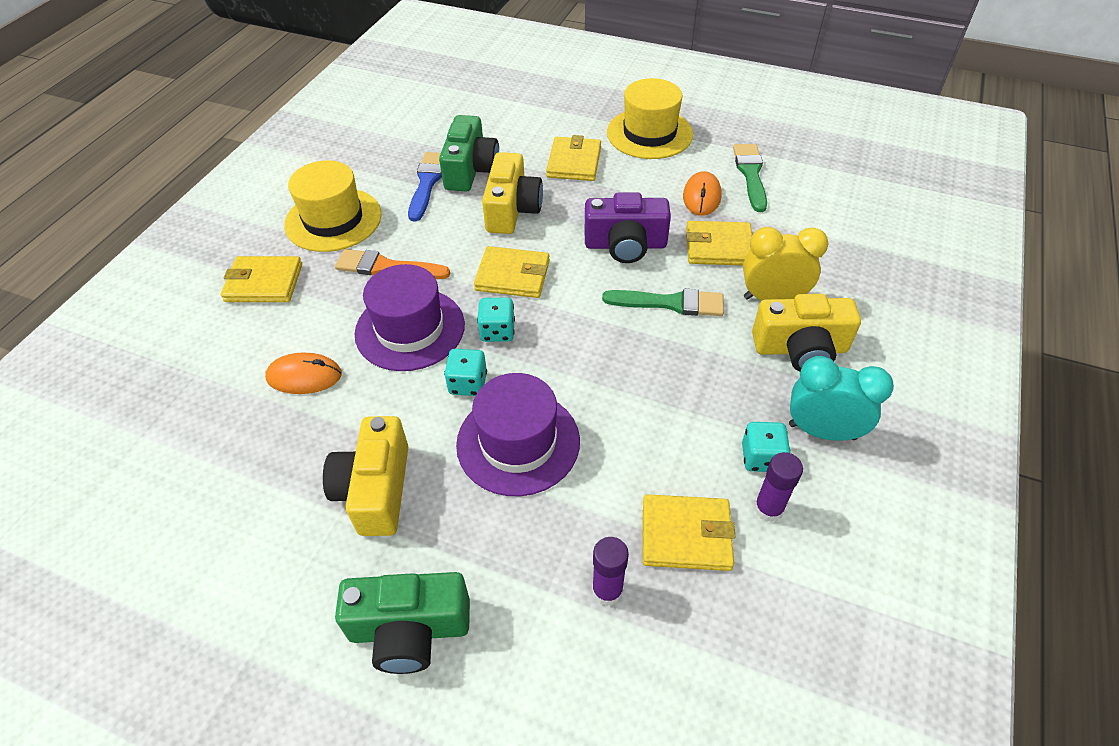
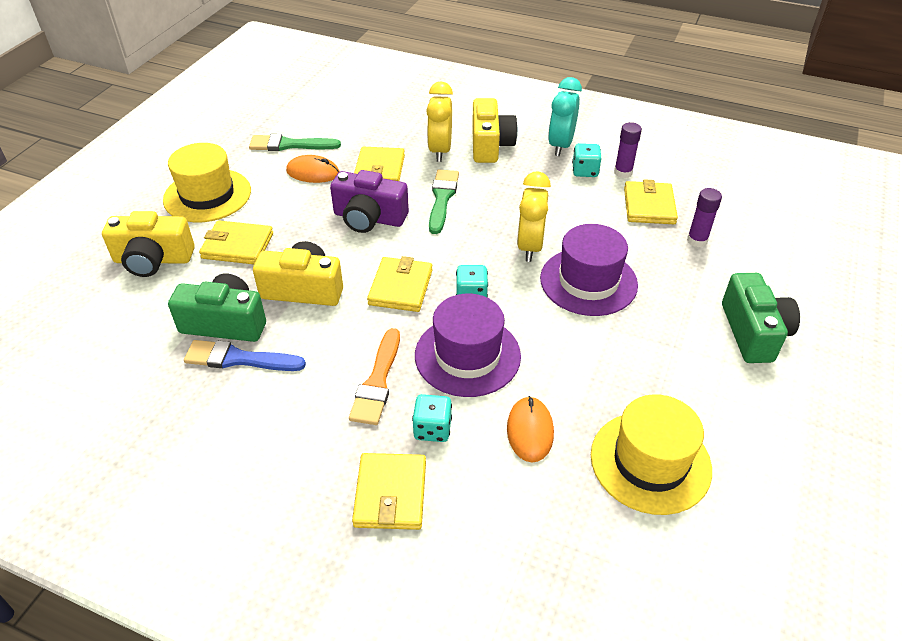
camera: 90 degrees left, 5 degrees down
yellow hat [284,160,382,252] -> yellow hat moved to [591,394,712,515]
yellow camera [323,416,408,536] -> yellow camera moved to [102,211,195,277]
turquoise dice [444,349,487,396] -> turquoise dice moved to [412,394,452,442]
purple camera [585,192,671,263] -> purple camera turned 105 degrees clockwise [330,170,409,233]
none -> yellow clock [517,171,551,262]

